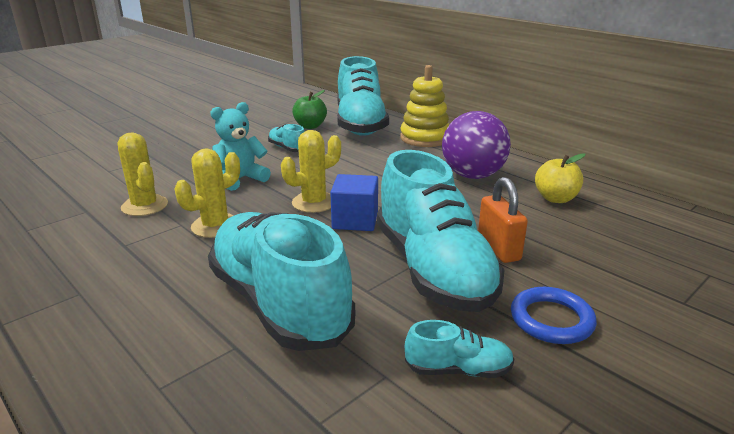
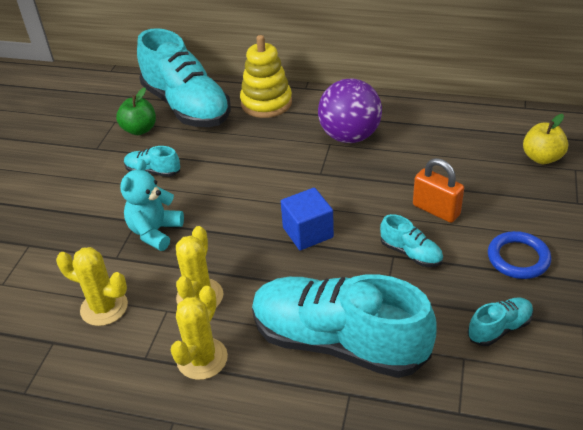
camera: 30 degrees left, 15 degrees up
yellow cactus [281,130,341,213] -> yellow cactus moved to [171,286,228,380]
turquoise shoe [377,150,505,312] -> turquoise shoe [380,214,443,267], size x0.42
yellow apple [535,153,586,203] -> yellow apple moved to [523,114,568,164]

